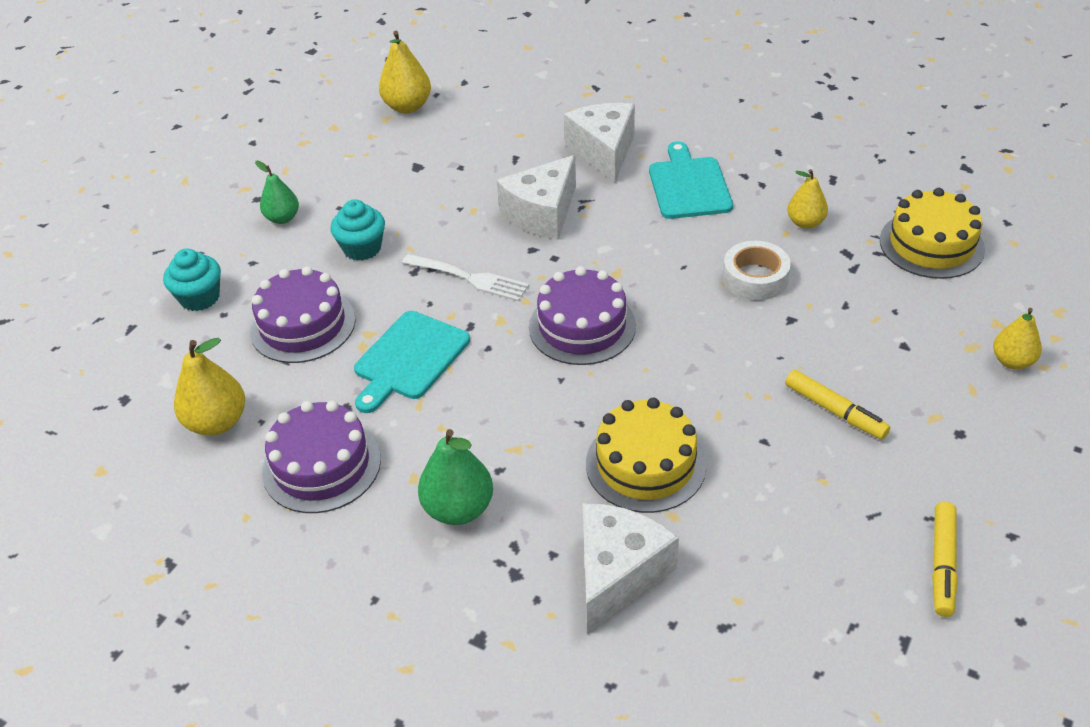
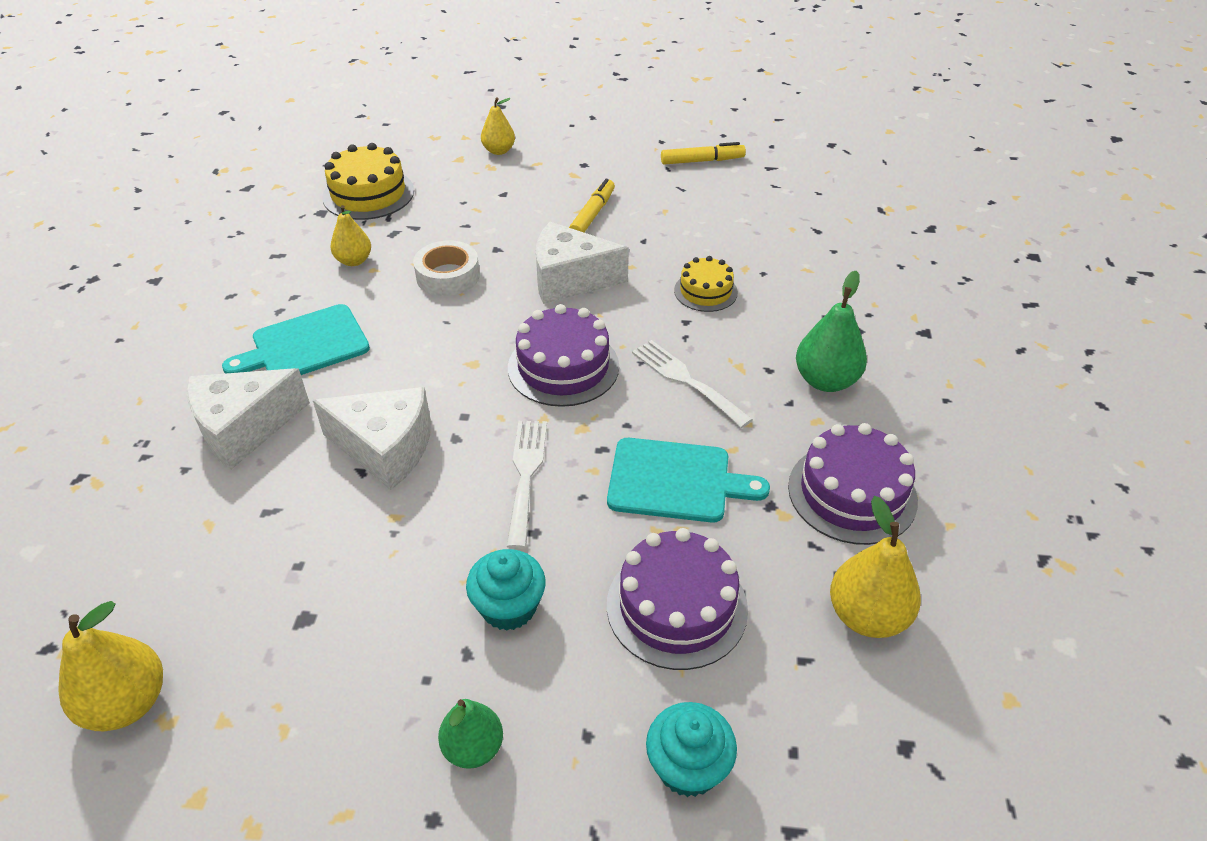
camera: 115 degrees left, 0 degrees up
white cheese [583,503,679,634] -> white cheese moved to [536,222,629,304]
yellow cake [586,398,706,513] -> yellow cake [674,256,738,312], size x0.62
none -> white fork [632,340,753,428]

